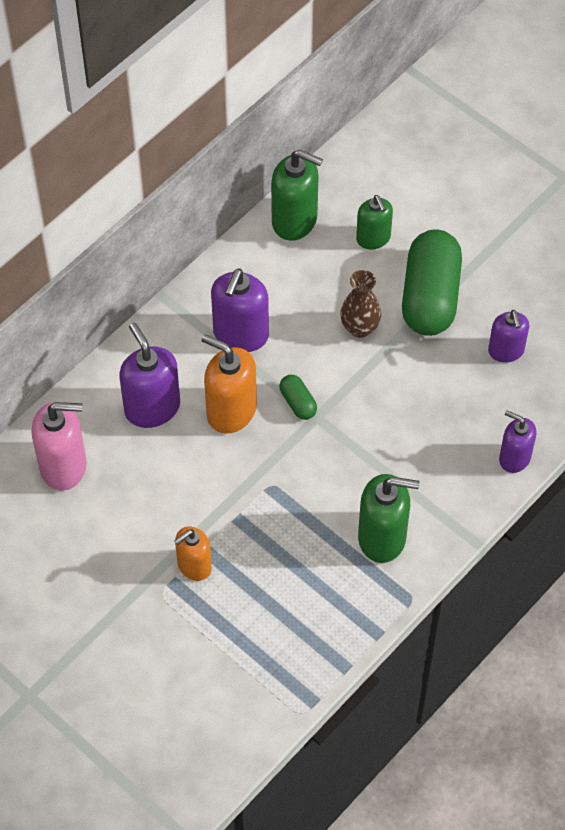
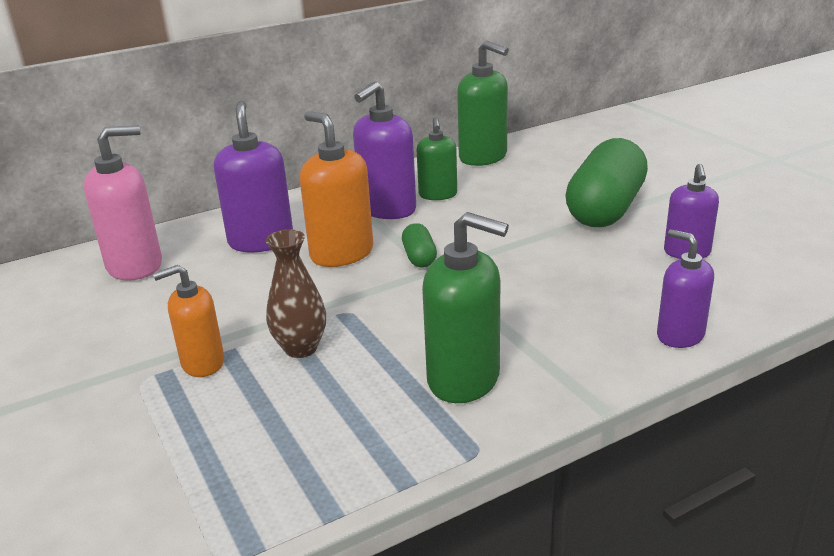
camera: 20 degrees right, 30 degrees down
pink soap dispenser [32,402,87,491] -> pink soap dispenser turned 45 degrees counterclockwise [84,125,162,281]
brown vase [340,270,381,338] -> brown vase moved to [266,229,326,358]
green soap dispenser [356,195,393,249] -> green soap dispenser moved to [417,117,457,200]

